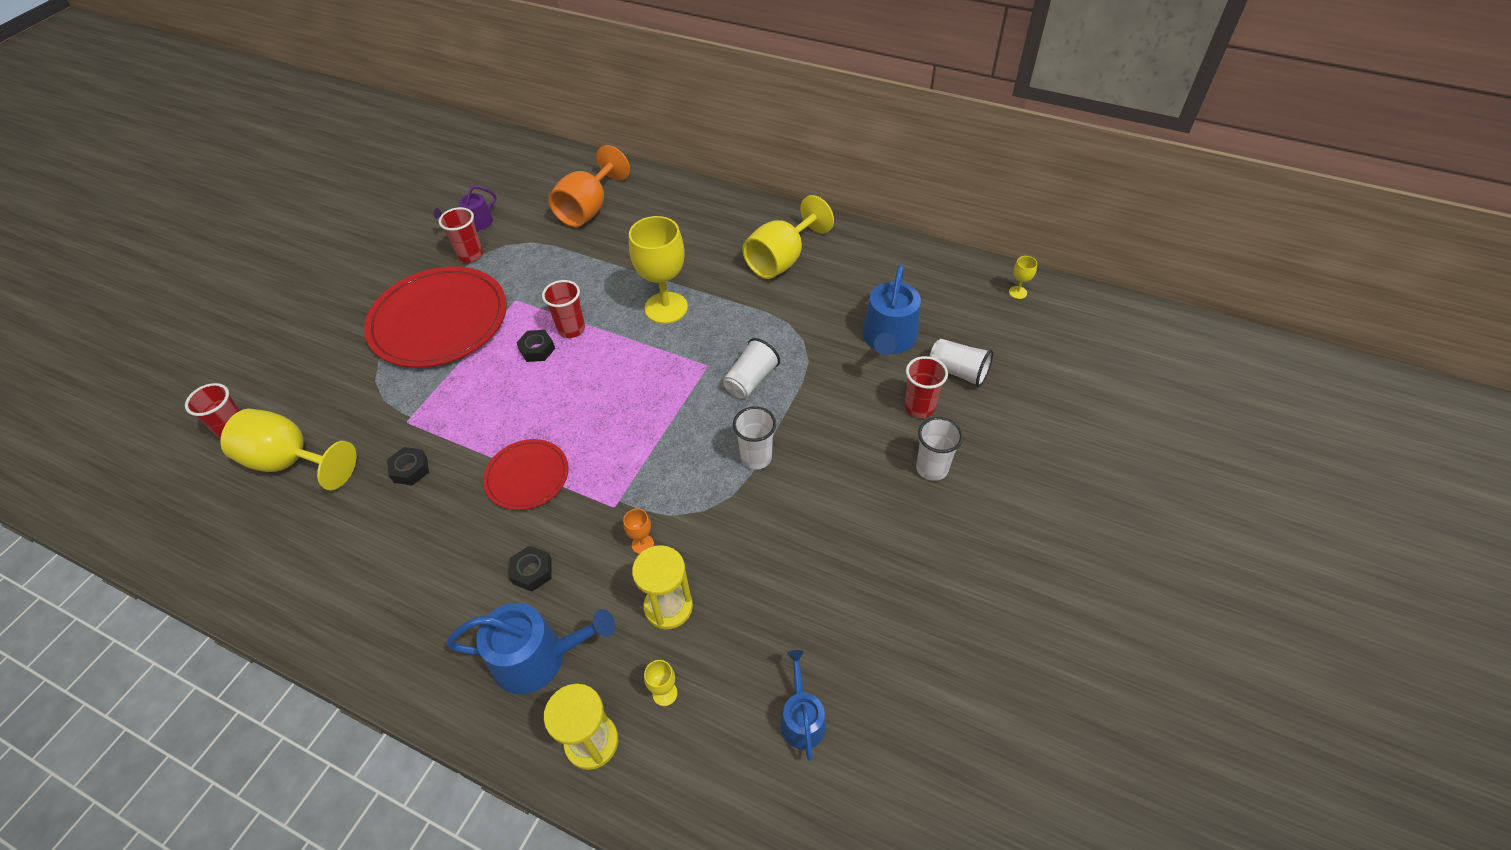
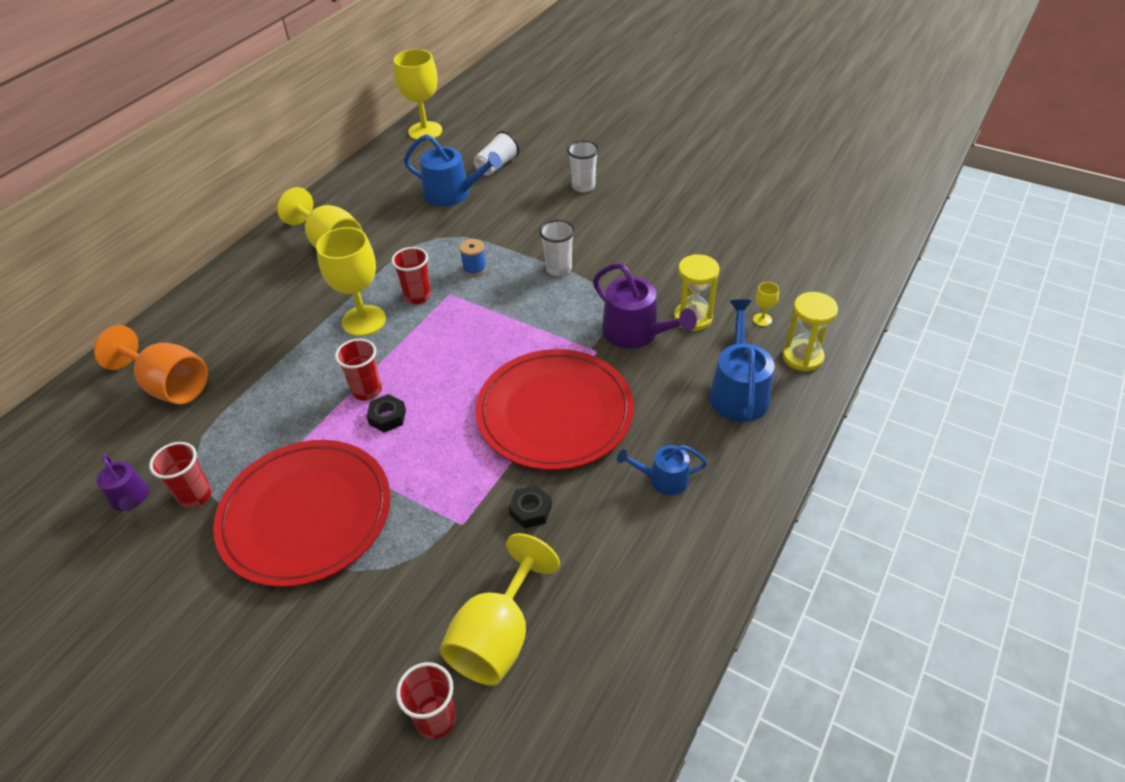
camera: 85 degrees left, 5 degrees down
red plate [483,439,569,510] -> red plate [475,349,634,470], size x1.91
black nut [509,546,552,592] -> none
orange goblet [623,509,654,554] -> purple watering can [593,263,697,349]
white cup [723,338,780,399] -> blue spool [460,239,487,276]
blue watering can [781,650,826,761] -> blue watering can moved to [617,445,707,495]
red cup [904,356,948,418] -> red cup moved to [391,247,431,304]
yellow goblet [1009,256,1037,299] -> yellow goblet [394,49,442,140], size x2.42

